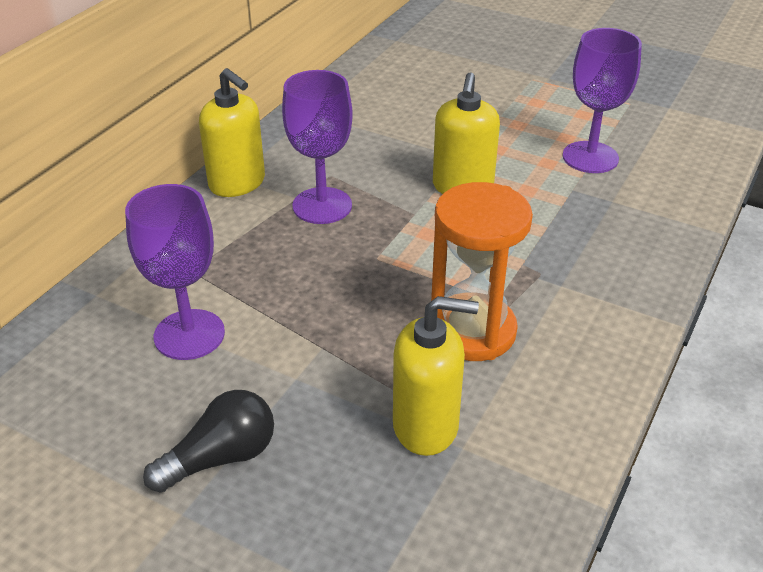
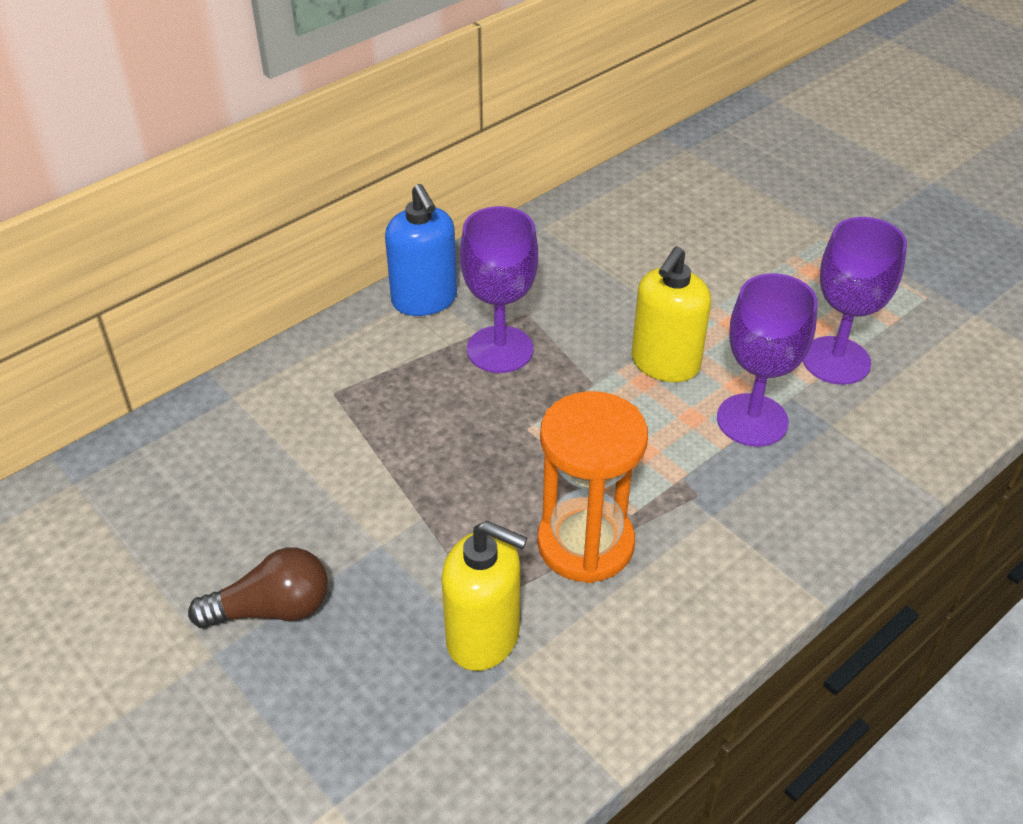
camera: 20 degrees right, 5 degrees up
purple goblet [125,184,225,360] -> purple goblet moved to [717,273,818,447]
black light bulb [143,390,274,493] -> brown light bulb [188,547,328,628]
yellow soap dispenser [199,68,265,197] -> blue soap dispenser [385,184,457,316]

